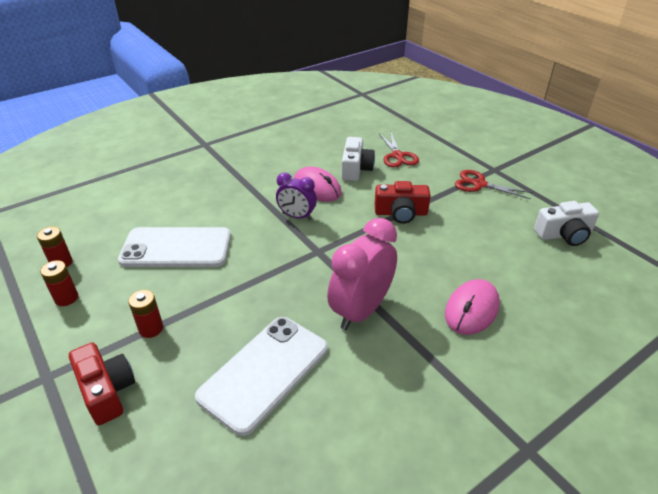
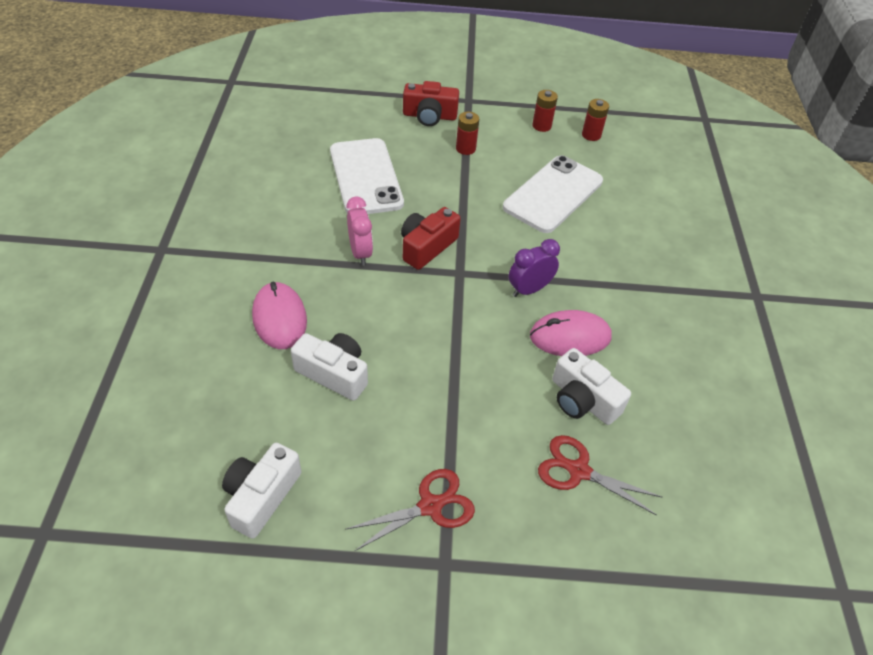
camera: 125 degrees right, 10 degrees up
pink clock [327,218,397,330] -> pink clock [346,197,373,266], size x0.59
red camera [375,181,431,224] -> red camera moved to [401,207,461,270]
none -> white camera [291,333,368,401]

